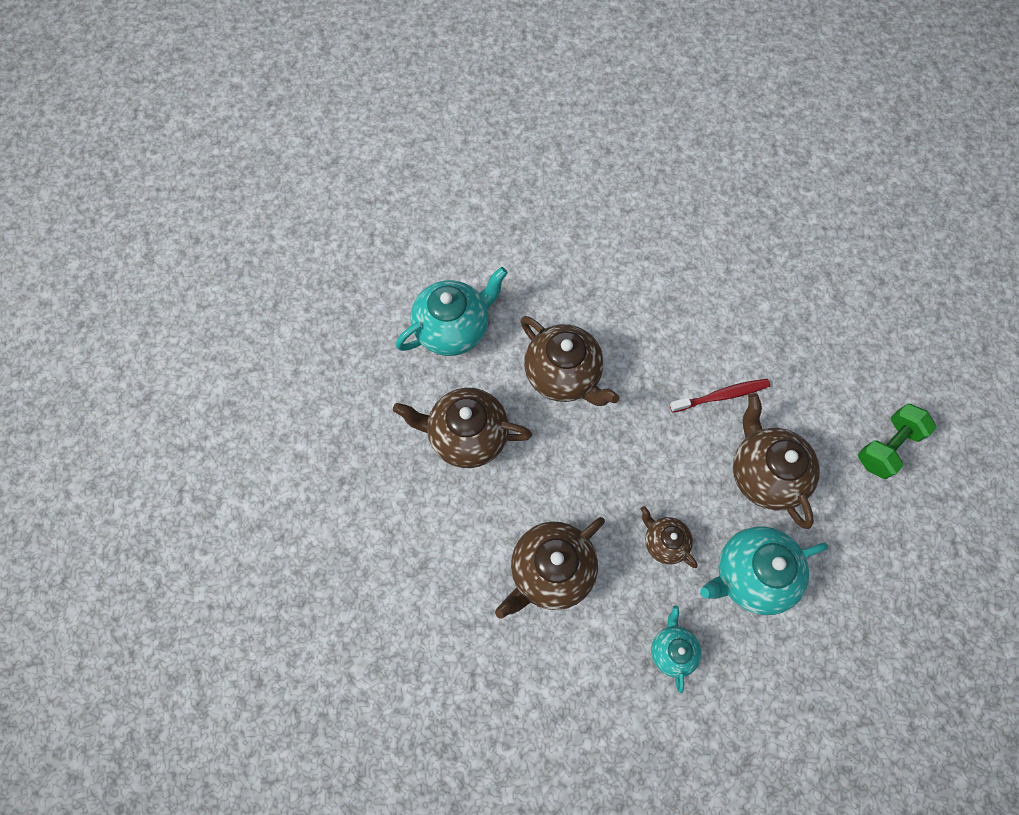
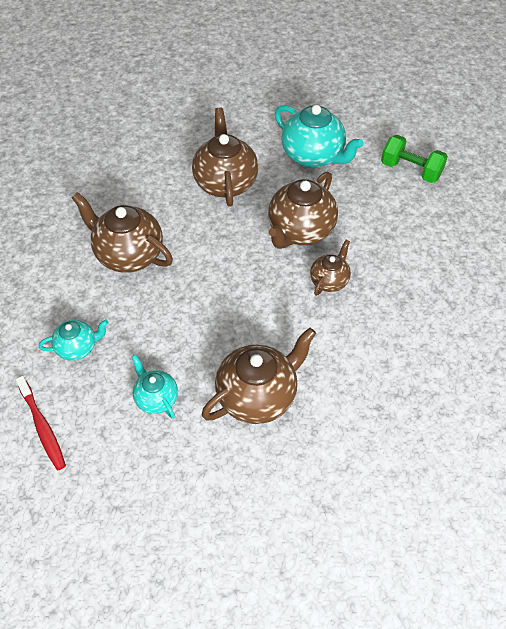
camera: 75 degrees right, 15 degrees down
brown teapot [641,506,698,568] -> brown teapot moved to [310,239,351,296]
red toothbrush [670,379,770,413] -> red toothbrush moved to [16,376,66,470]
turquoise teapot [700,526,828,615] -> turquoise teapot [132,354,178,419], size x0.56
green dumbbell [858,404,937,479] -> green dumbbell moved to [381,135,448,183]

